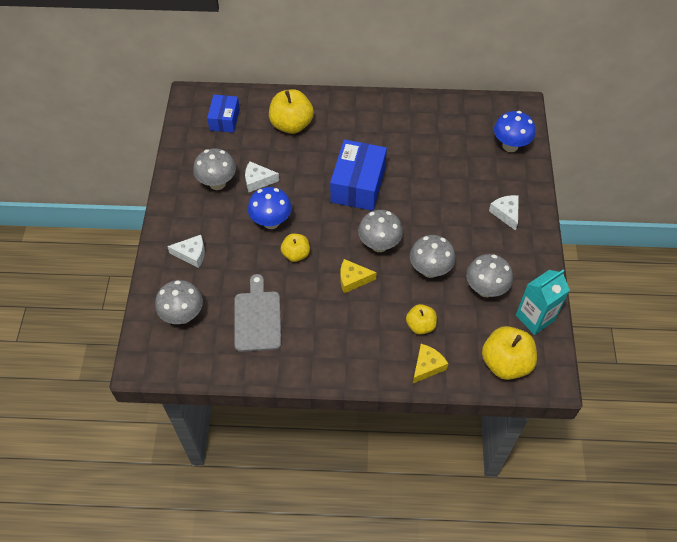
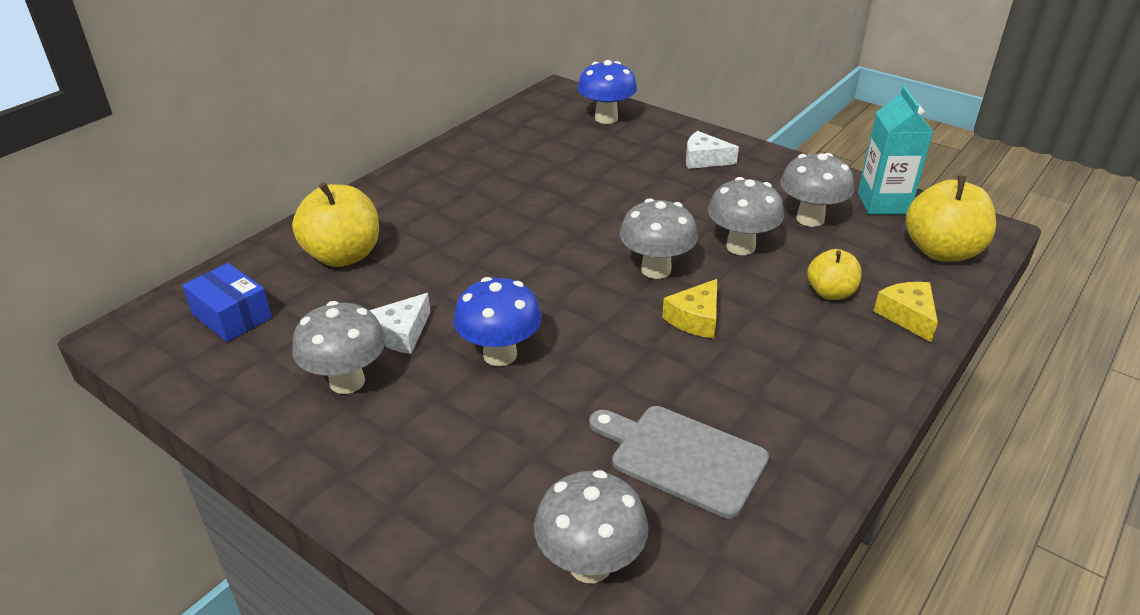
camera: 55 degrees left, 20 degrees down
white cheese [167,235,205,268] -> none
yellow apple [281,234,310,262] -> none
blue box [330,140,387,211] -> none

